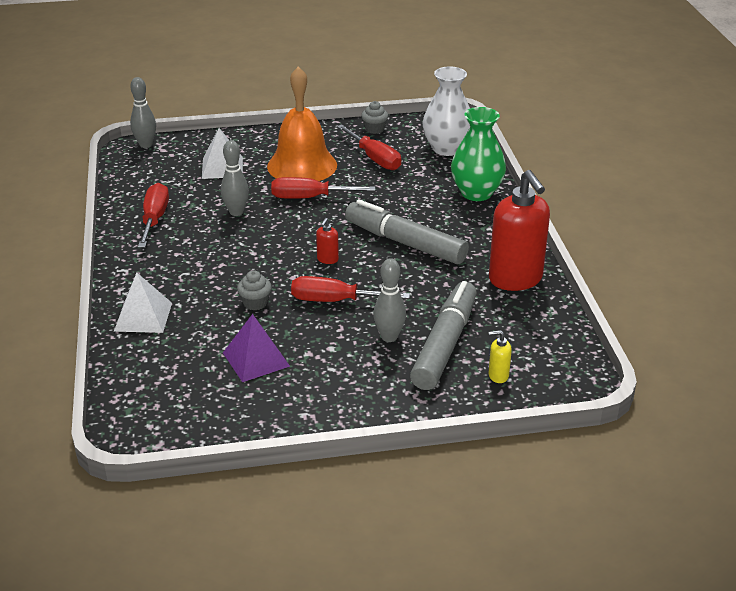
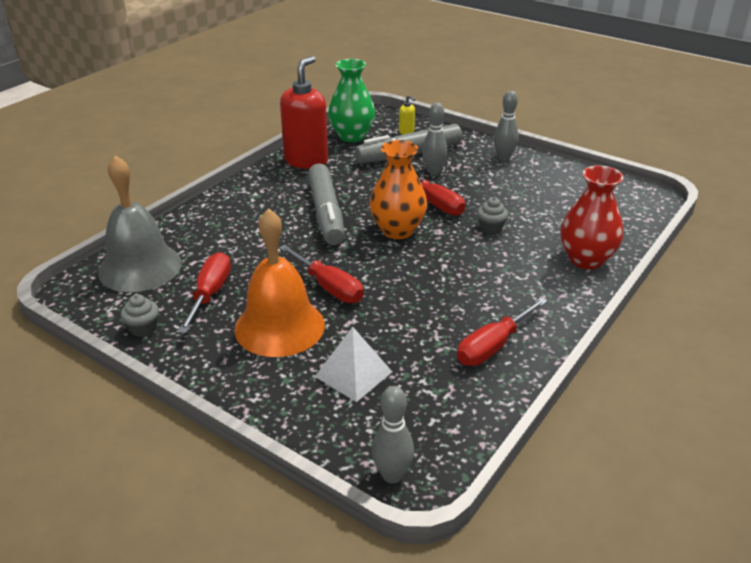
camera: 135 degrees left, 0 degrees up
white pyramid [114,273,172,333] -> red vase [561,166,624,269]
grey bowling pin [221,140,249,216] -> grey bowling pin moved to [494,91,519,161]
purple pyramid [223,314,290,382] -> none
red soap dispenser [316,218,339,264] -> orange vase [370,140,427,239]
white vase [422,67,470,156] -> grey bell [98,155,182,292]
green vase [451,107,506,201] -> green vase moved to [328,59,375,142]

